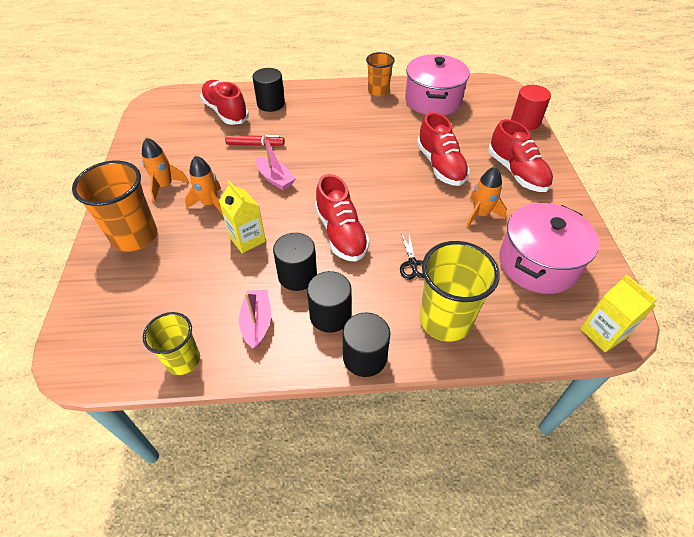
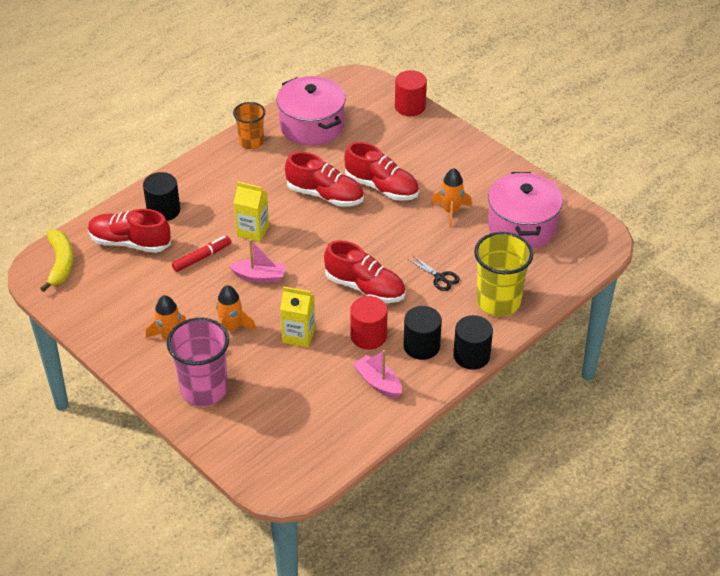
camera: 40 degrees left, 5 degrees down
orange cup [72,161,157,252] -> pink cup [167,318,229,406]
yellow cup [143,312,200,375] -> none
black cylinder [273,233,317,291] -> red cylinder [350,296,388,350]
red shoe [488,119,553,192] -> red shoe moved to [285,152,364,207]
yellow carton [580,274,657,352] -> yellow carton moved to [234,182,269,242]
none -> yellow banana [40,230,74,292]

